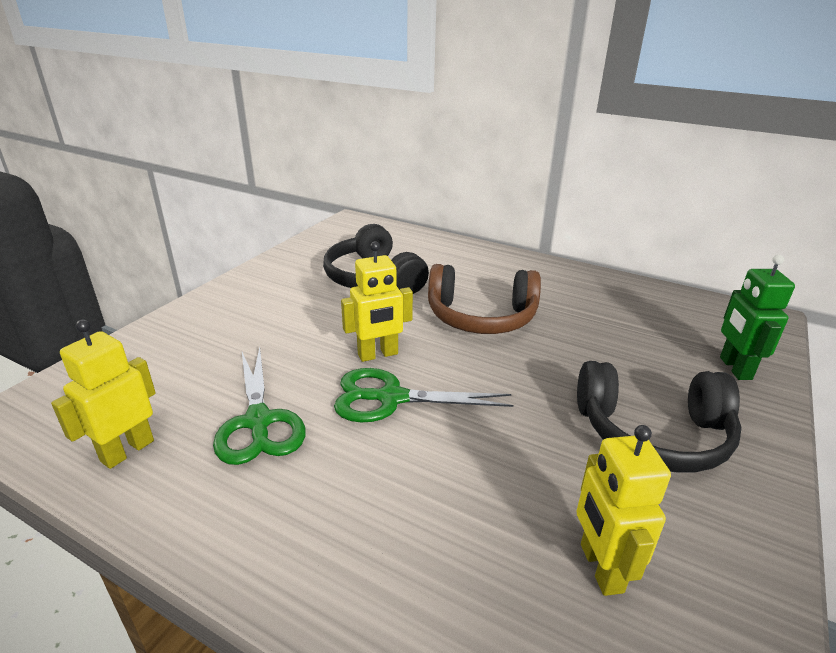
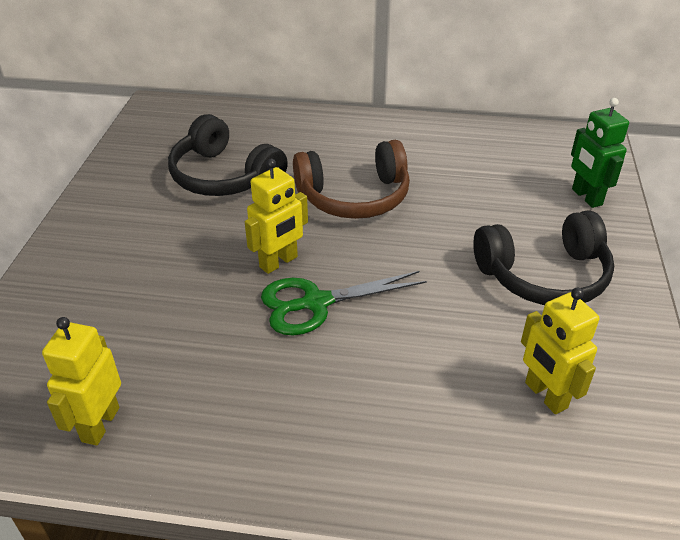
camera: 20 degrees left, 10 degrees up
green scissors [213,347,306,465] -> none

